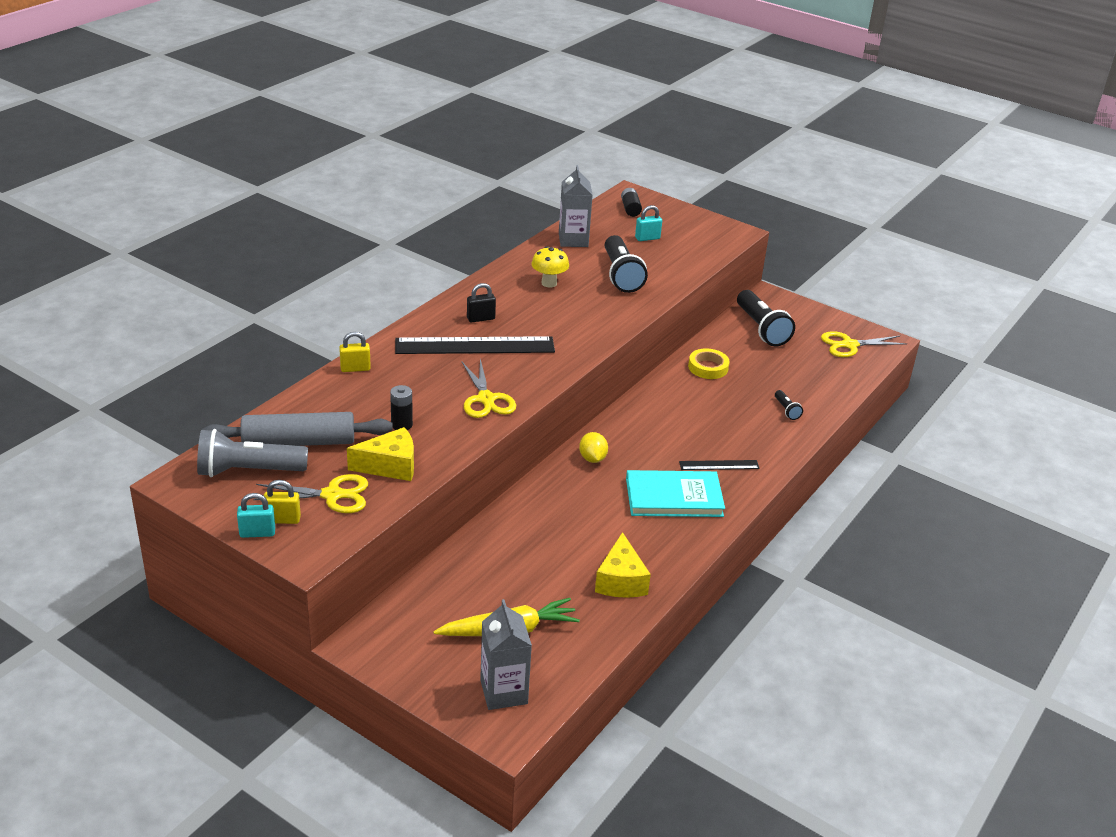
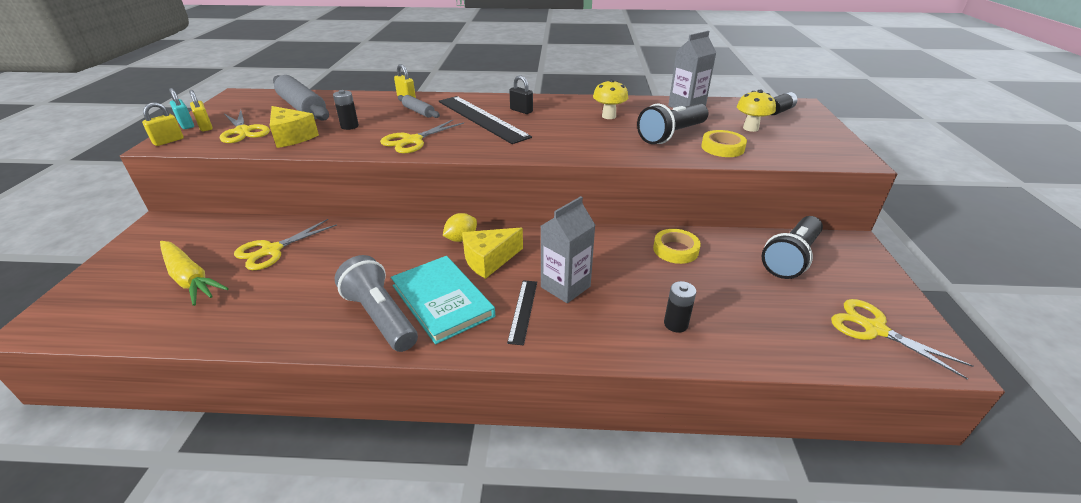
camera: 60 degrees right, 0 degrees up
grey flashlight [197,429,308,477] -> grey flashlight moved to [335,255,418,352]
grey carton [480,599,532,710] -> grey carton moved to [541,196,595,303]
yellow cheese [595,532,651,598] -> yellow cheese moved to [462,228,523,279]
turquoise padlock [635,205,662,241] -> yellow mushroom [737,90,776,132]
black ruler [679,460,760,470] -> black ruler turned 45 degrees clockwise [507,280,537,345]
black flashlight [775,390,803,420] -> black battery [664,281,696,333]
none -> yellow padlock [142,102,184,146]
none -> yellow scissors [234,219,337,270]
none -> grey rolling pin [398,95,440,118]
none -> yellow tape [701,130,747,157]

